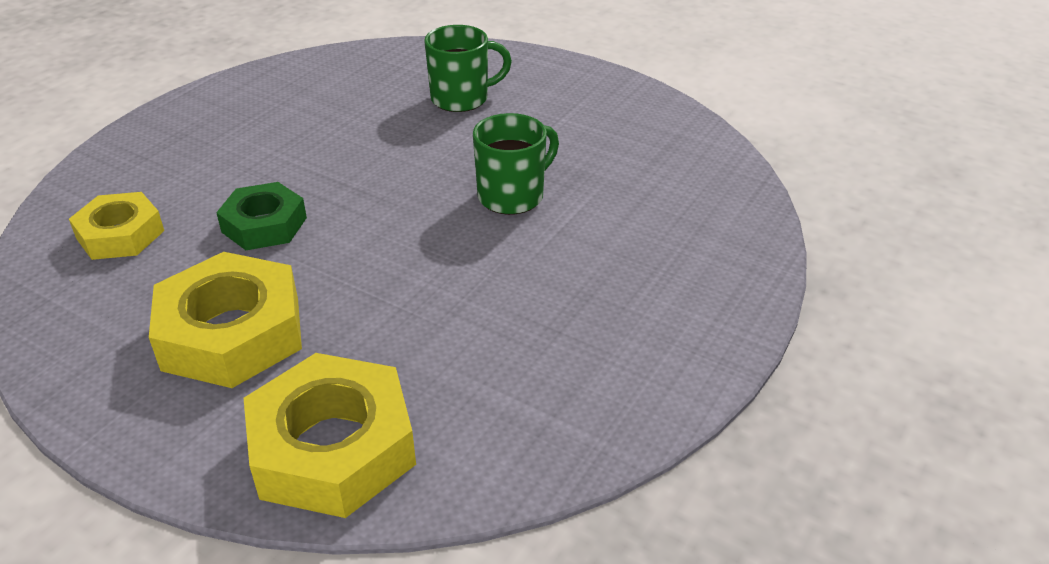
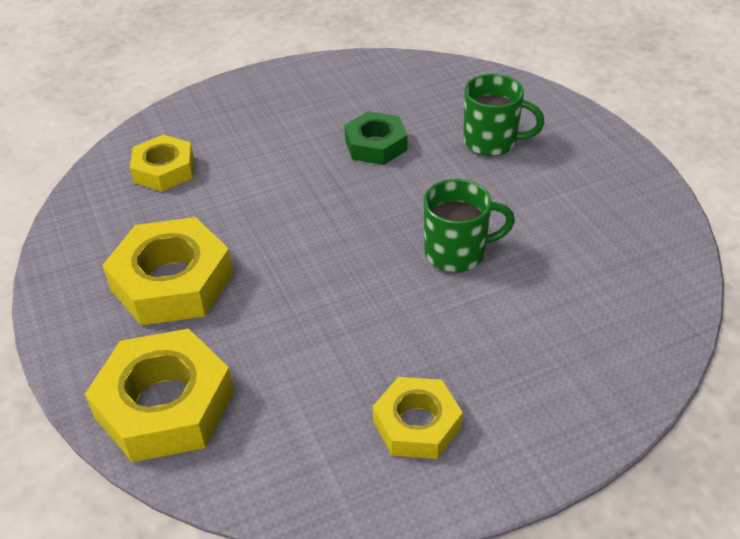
camera: 35 degrees right, 5 degrees up
green nut [216,182,307,250] -> green nut moved to [344,111,408,165]
none -> yellow nut [373,377,463,459]

